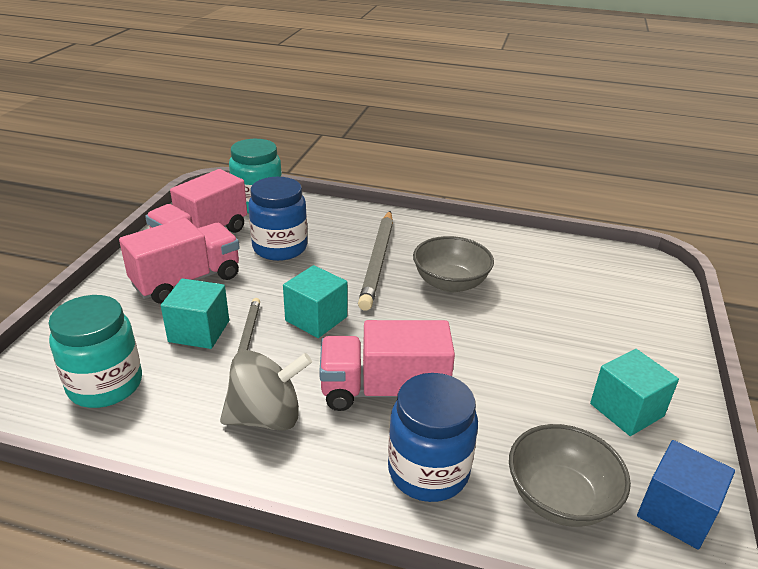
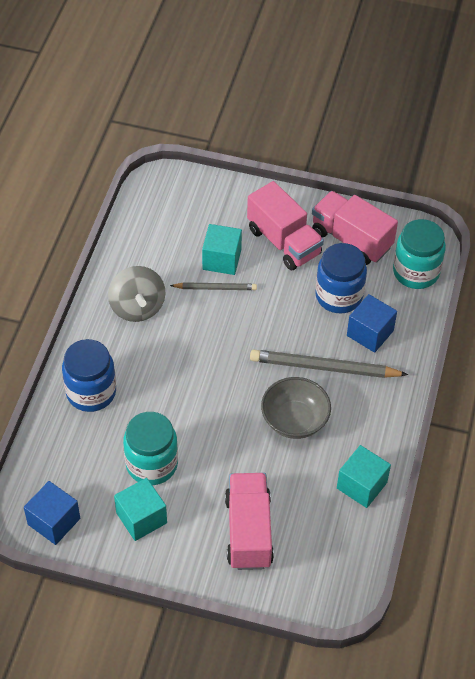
camera: 90 degrees right, 20 degrees up
turquoise jar [48,295,142,408] -> turquoise jar moved to [123,412,178,485]
turquoise cube [283,265,347,338] -> turquoise cube moved to [337,445,391,508]
pink truck [319,320,455,411] -> pink truck moved to [225,473,274,570]
grey bowl [509,424,631,527] -> none
none -> blue cube [347,294,397,353]

